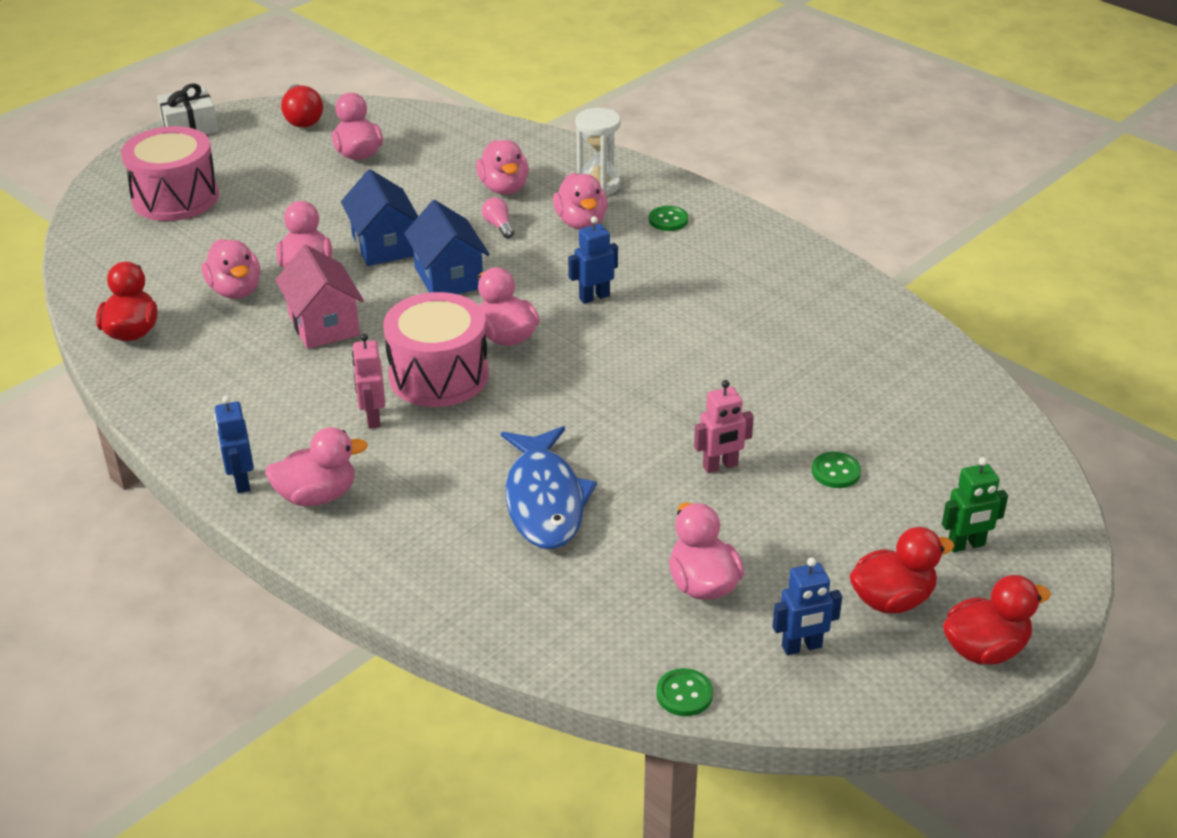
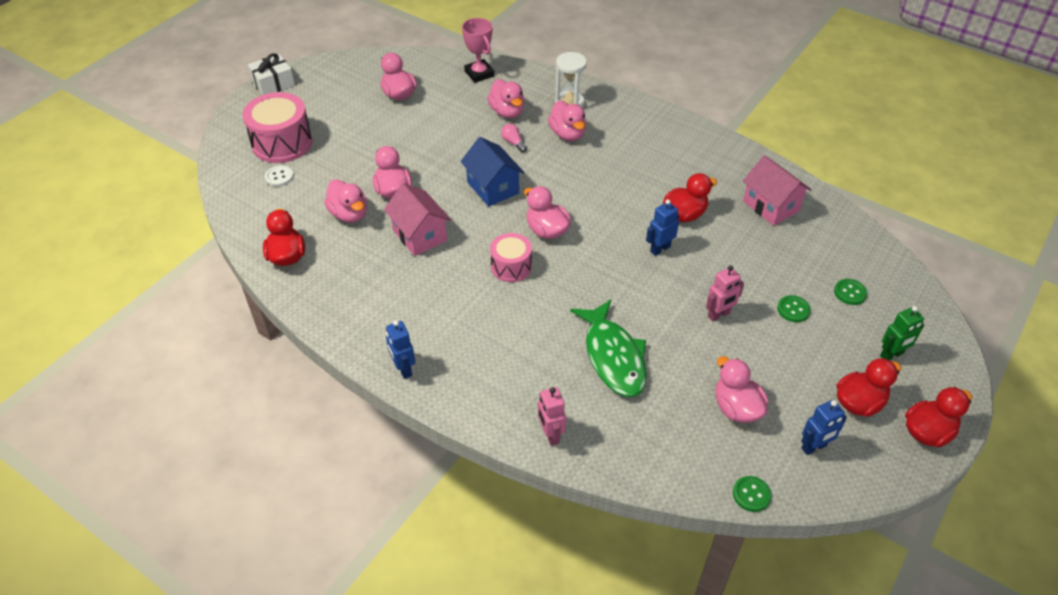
camera: 10 degrees left, 10 degrees up
pink duck [265,427,368,506] -> none
red light bulb [281,84,323,128] -> none
blue house [341,169,418,266] -> none
pink robot [352,333,385,429] -> pink robot moved to [538,387,566,446]
pink drum [383,292,489,407] -> pink drum [490,233,532,282], size x0.60
blue fish [501,426,597,549] -> green fish [570,299,647,397]
blue robot [568,216,618,304] -> blue robot moved to [646,199,679,256]
green button [649,206,688,231] -> green button moved to [834,279,867,305]
none -> white button [265,165,294,187]
none -> pink trophy [462,18,494,83]
none -> red duck [663,173,717,222]
none -> pink house [743,155,811,226]

